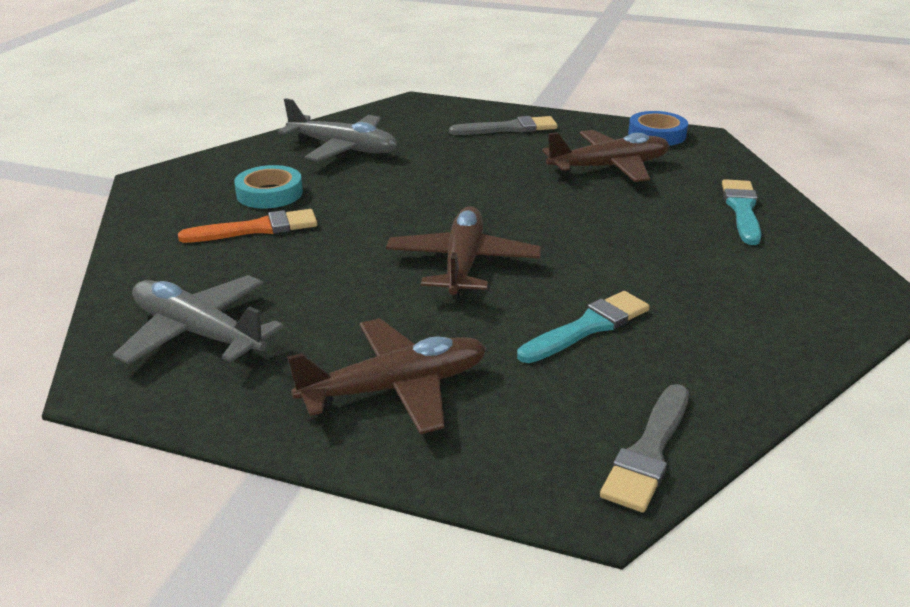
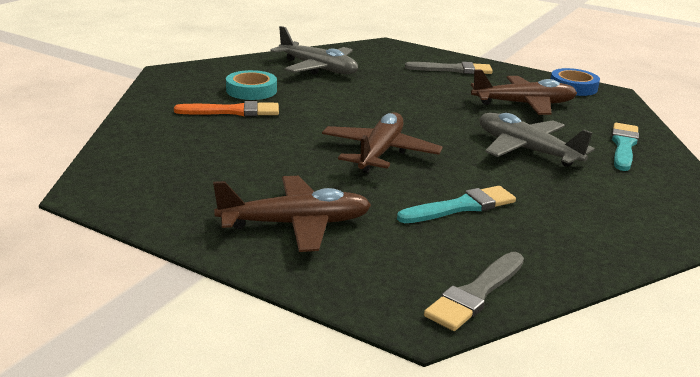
camera: 10 degrees right, 5 degrees down
grey plane [113,275,284,365] -> grey plane moved to [480,113,595,167]

